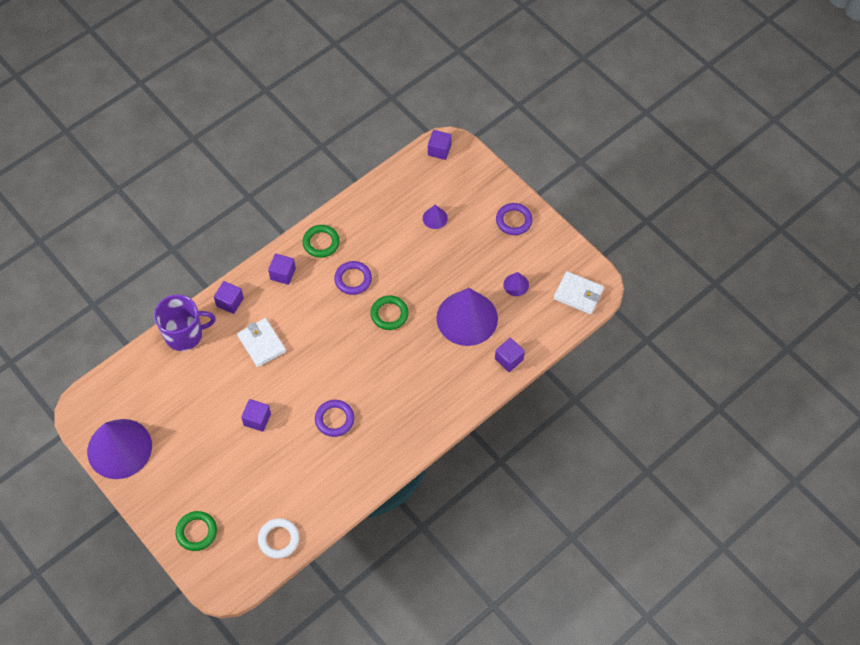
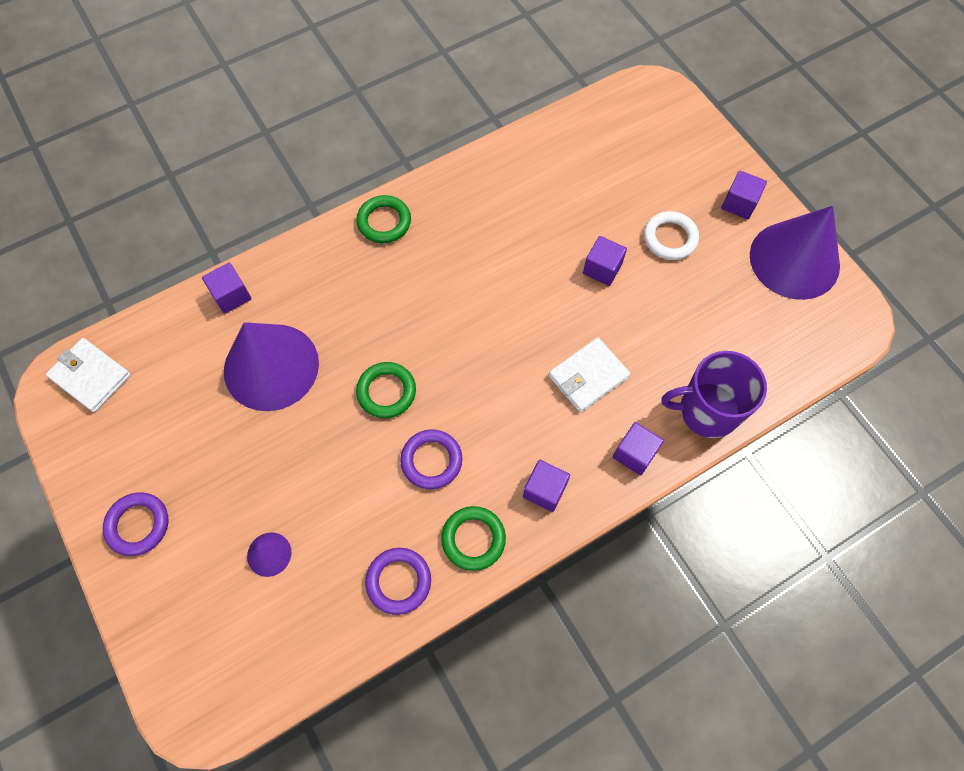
camera: 170 degrees left, 5 degrees up
green ring [175,511,217,551] -> green ring moved to [356,195,411,243]
white wallet [237,318,286,367] -> white wallet turned 75 degrees clockwise [549,338,630,413]
white ring [258,518,299,559] -> white ring moved to [644,211,699,260]
purple ring [315,400,354,437] -> purple ring moved to [365,548,431,615]
purple cube [428,130,452,160] -> purple cube moved to [721,171,767,219]
purple cone [503,272,529,296] -> none

